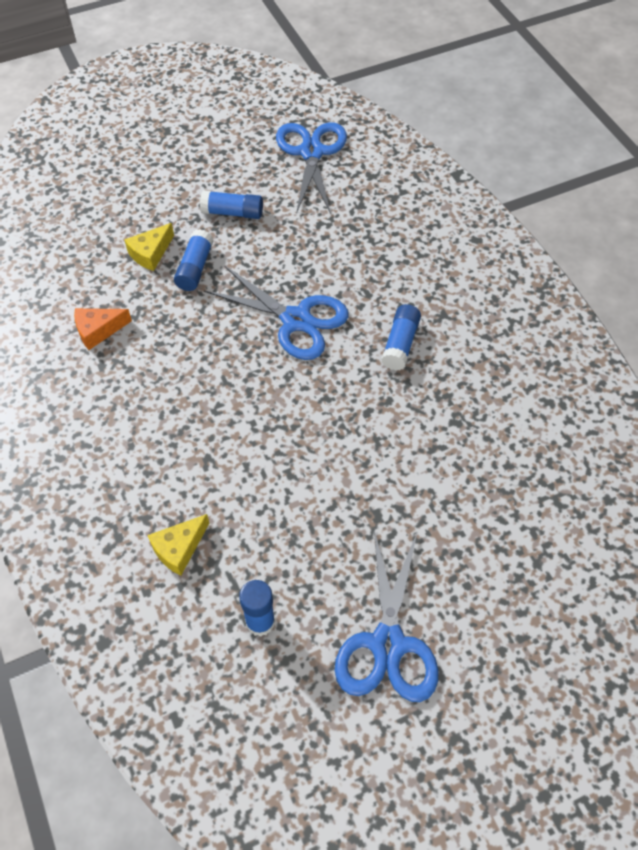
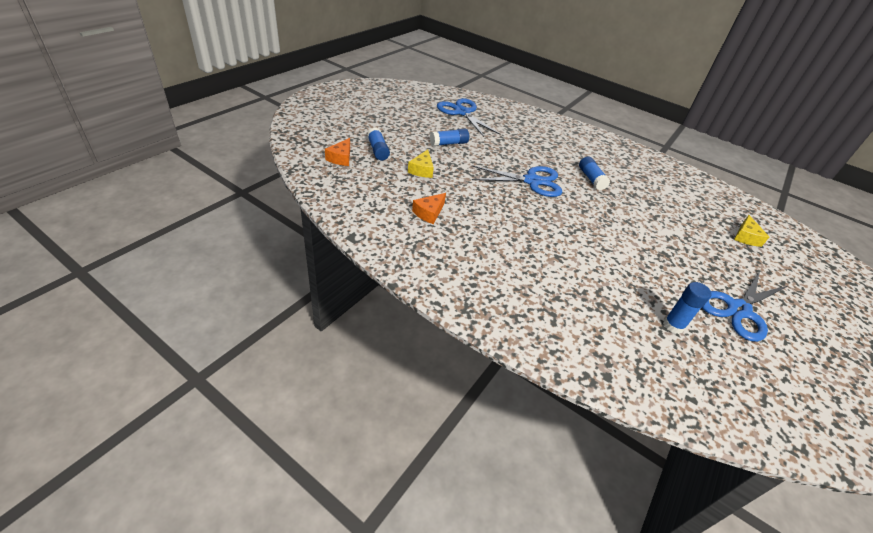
camera: 35 degrees left, 15 degrees down
yellow cheese [148,514,209,575] -> yellow cheese moved to [734,215,769,247]
blue glue stick [174,229,214,291] -> blue glue stick moved to [367,127,390,160]
blue scissors [335,530,439,702] -> blue scissors turned 75 degrees clockwise [702,271,787,342]
none -> orange cheese [325,138,350,166]

